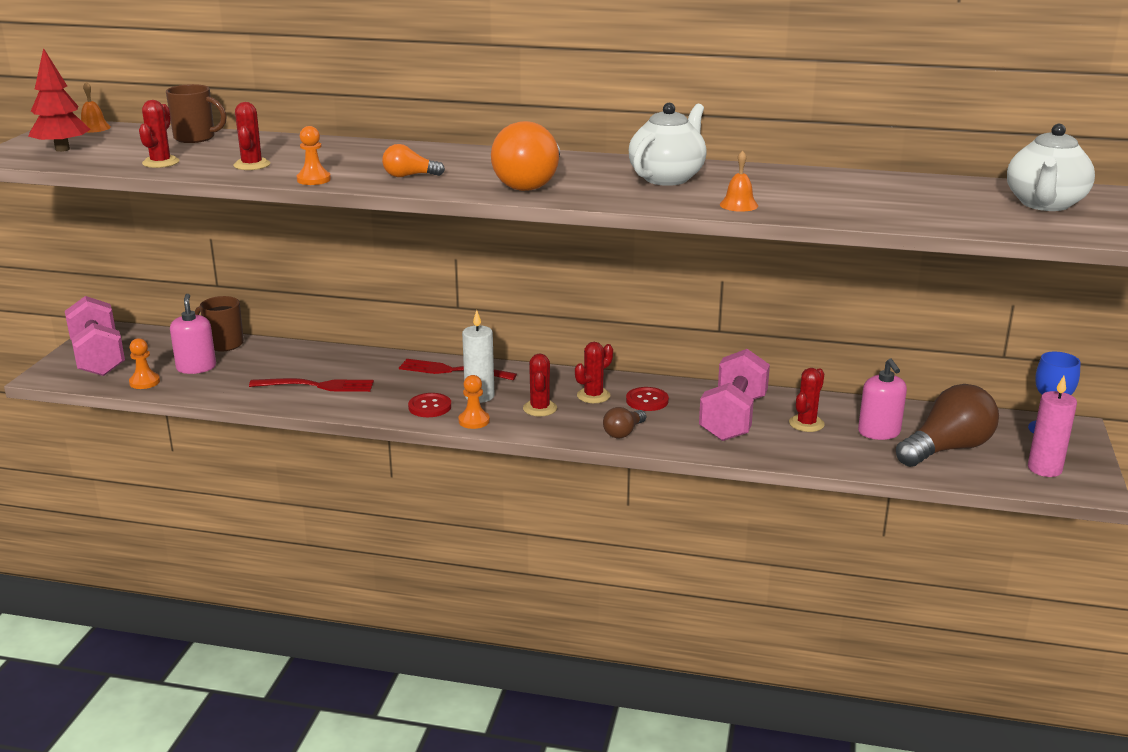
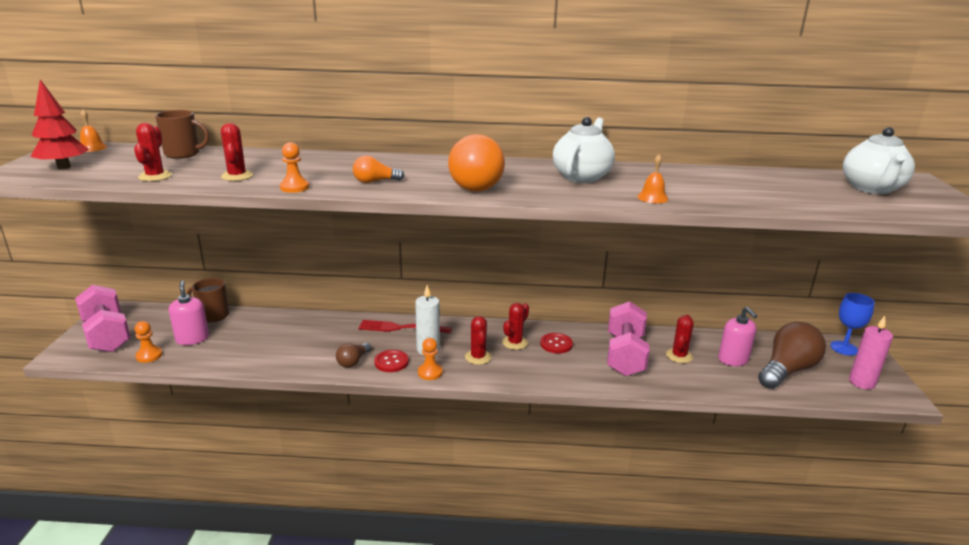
camera: 10 degrees left, 0 degrees up
red fork [249,378,374,392] -> none
brown light bulb [603,407,646,439] -> brown light bulb moved to [336,343,371,368]

